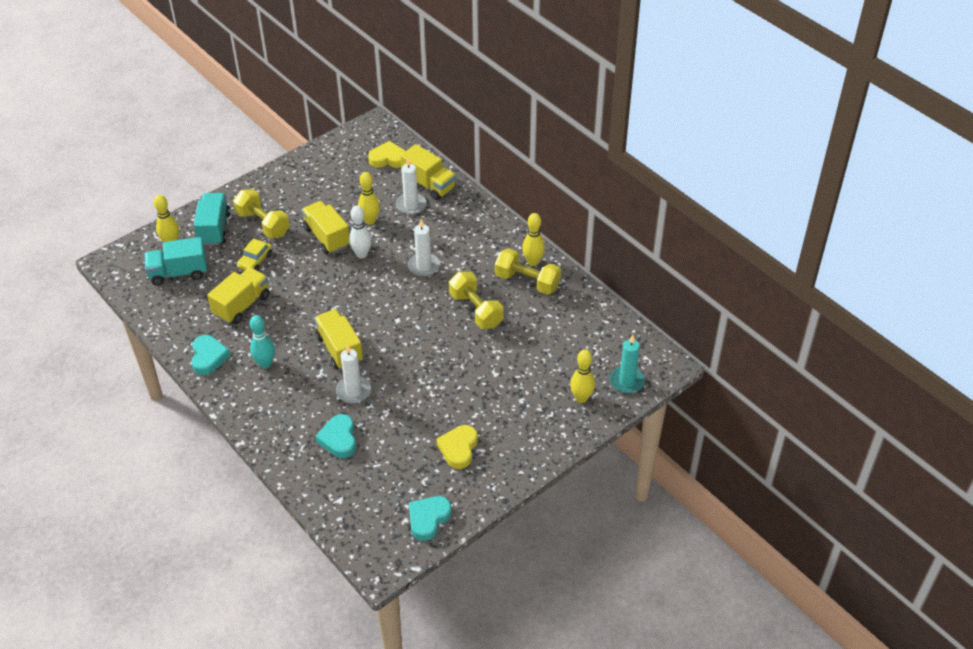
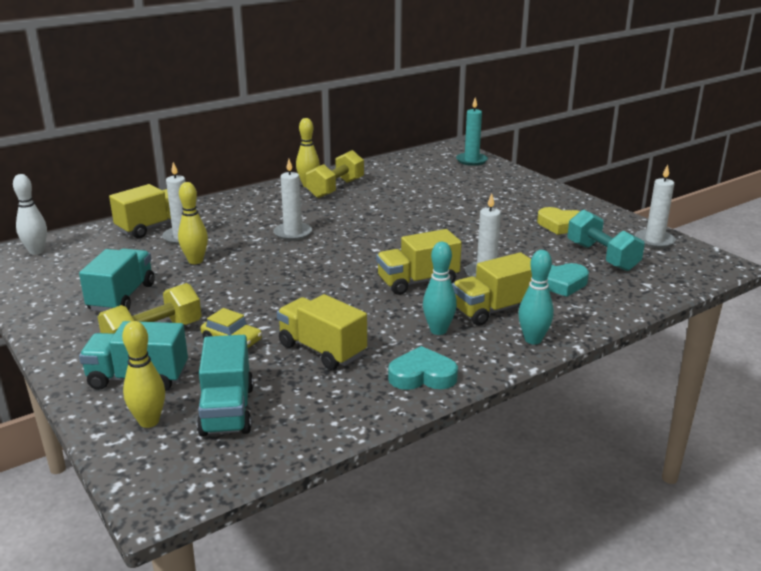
camera: 85 degrees left, 20 degrees down
yellow truck [302,201,350,254] -> yellow truck moved to [452,252,532,326]
white bowling pin [349,205,372,258] -> white bowling pin moved to [13,174,47,255]
yellow heart [368,141,405,168] -> none
turquoise heart [409,496,451,541] -> white candle [635,165,676,248]
yellow dumbbell [449,272,503,329] -> none
yellow bowling pin [570,349,595,403] -> none
none -> turquoise truck [79,249,154,312]
none -> turquoise bowling pin [518,250,554,345]
none -> turquoise dumbbell [567,209,645,271]

